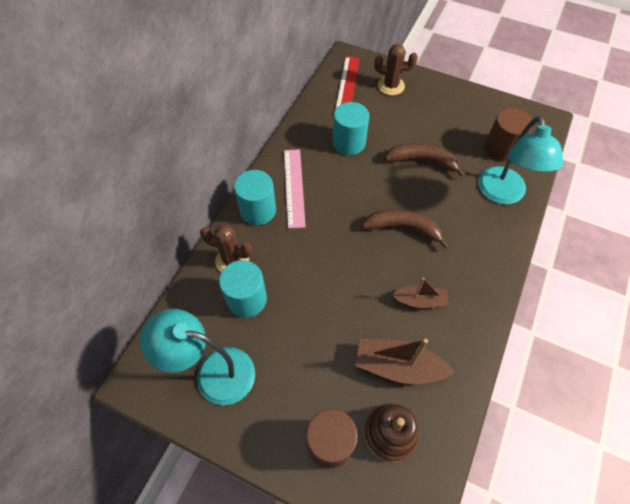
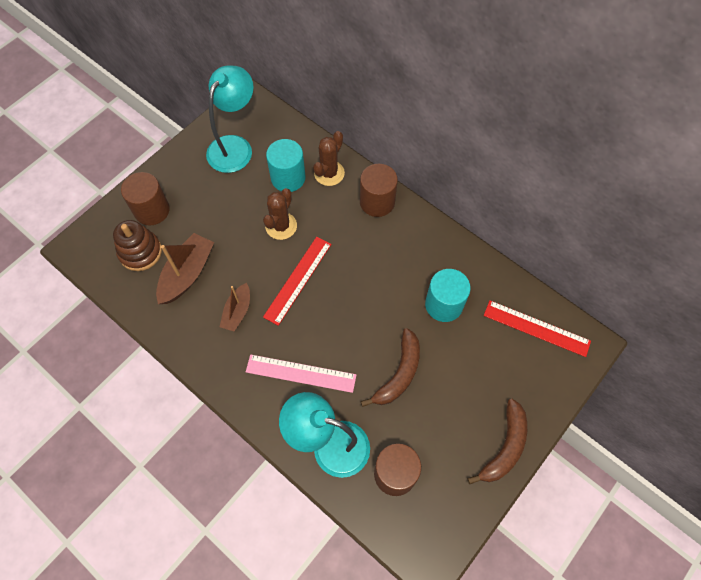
camera: 105 degrees right, 5 degrees up
turquoise cylinder [234,170,276,225] -> brown cylinder [360,164,398,217]
pink ruler [284,149,306,229] -> pink ruler moved to [246,354,356,393]
brown banana [362,210,449,249] -> brown banana moved to [467,399,527,484]
brown cactus [374,44,418,95] -> brown cactus moved to [263,188,297,240]
none -> red ruler [263,237,331,326]

